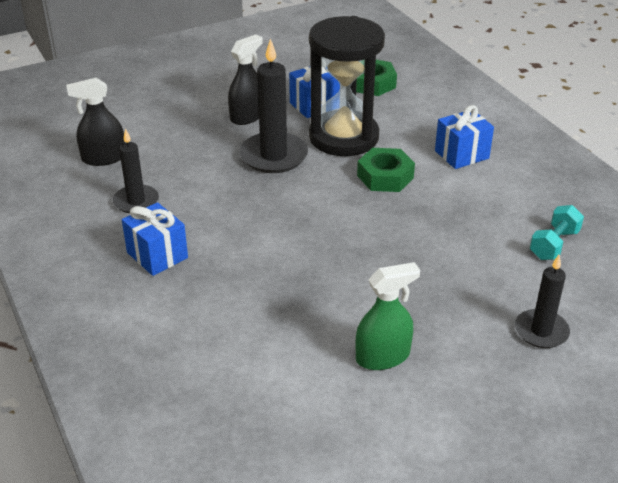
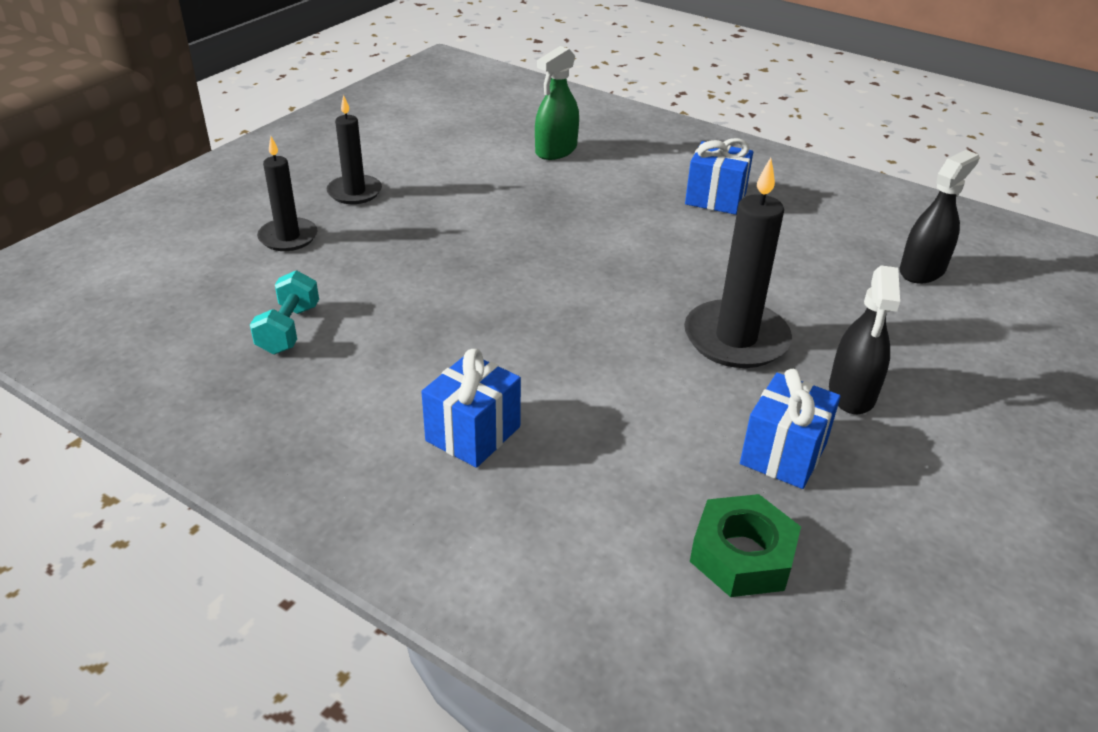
camera: 150 degrees right, 0 degrees up
black candle [113,129,159,213] -> black candle moved to [327,95,382,204]
black hourglass [309,16,385,156] -> none
green spray bottle [355,262,420,370] -> green spray bottle moved to [535,46,579,160]
green nut [357,148,415,192] -> none

